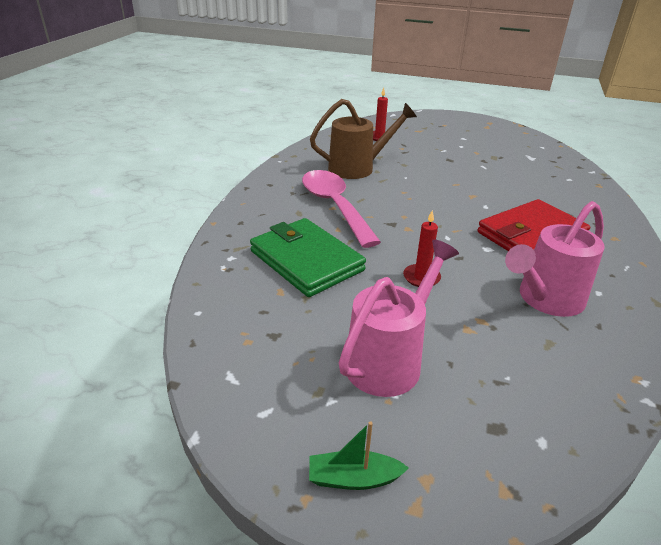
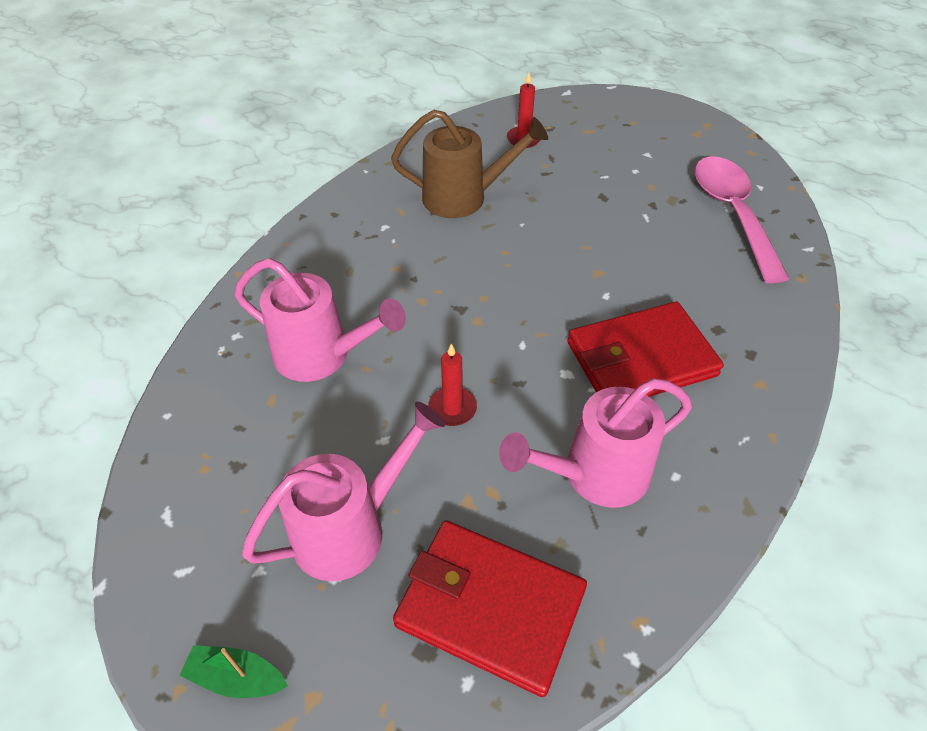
camera: 15 degrees right, 15 degrees up
green wallet [250,218,366,297] -> pink watering can [234,258,406,382]
pink spoon [302,170,381,248] -> pink spoon moved to [695,156,789,283]
none -> red wallet [393,520,587,697]

